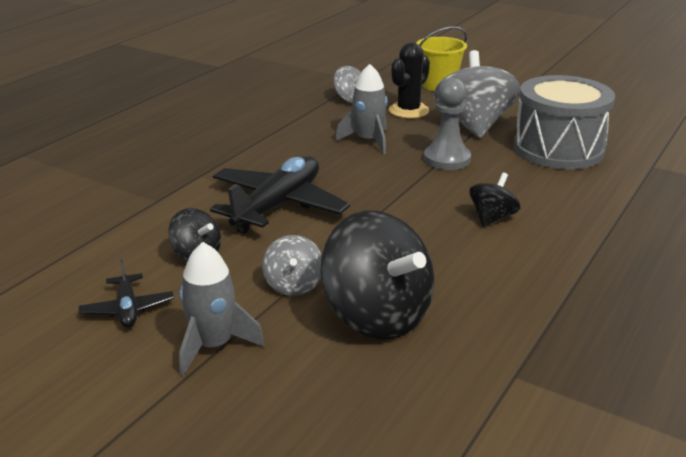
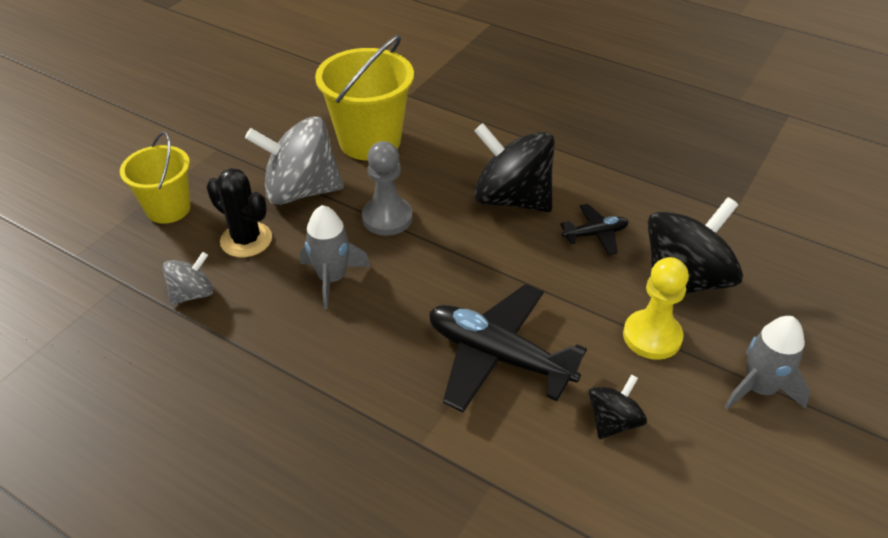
camera: 90 degrees left, 15 degrees up
black plane [79,259,174,328] -> black plane moved to [560,204,629,255]
grey spinning top [262,235,322,296] -> yellow pawn [623,257,689,360]
black spinning top [469,173,520,227] -> black spinning top [474,123,555,212], size x1.98
grey drum [514,75,615,169] -> yellow bucket [315,35,414,161]

